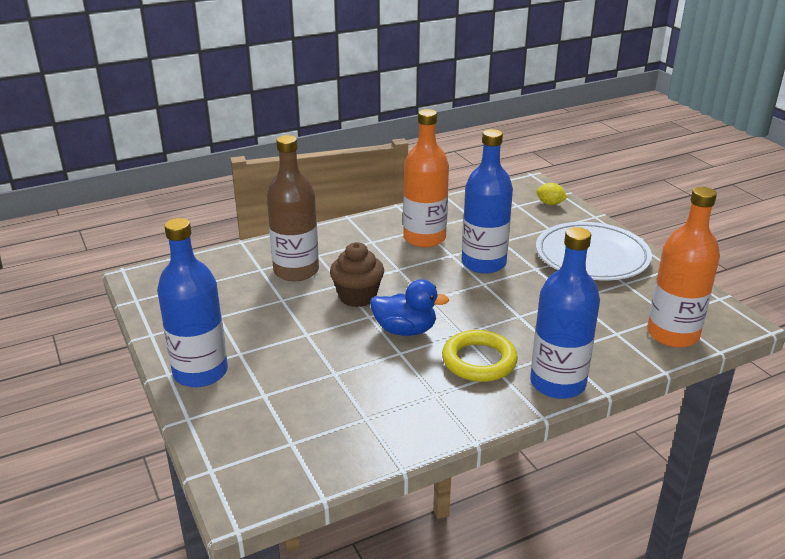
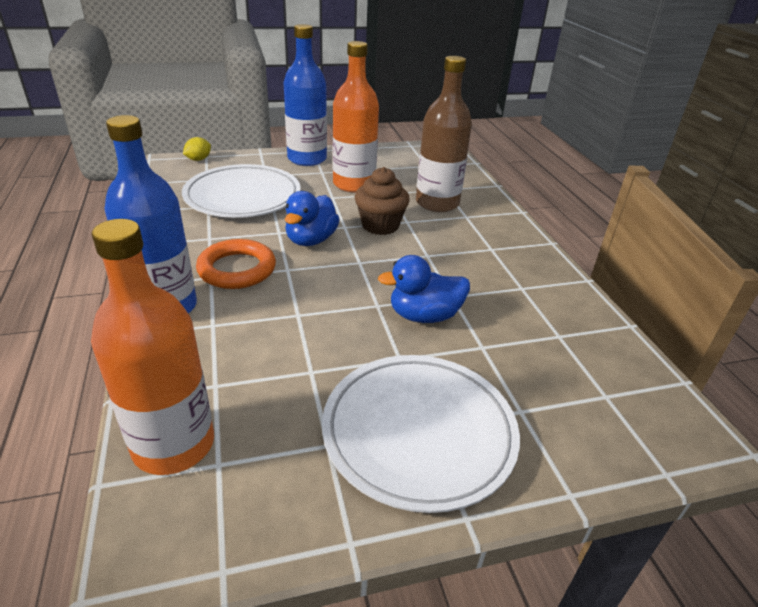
camera: 100 degrees right, 5 degrees up
orange bottle [403,109,449,248] -> orange bottle moved to [333,41,379,192]
yellow ring [442,330,518,382] -> orange ring [196,239,276,289]
blue bottle [462,129,513,274] -> blue duck [378,255,470,323]
yellow lemon [536,183,567,205] -> yellow lemon moved to [183,137,211,161]
none -> white plate [182,164,300,218]

